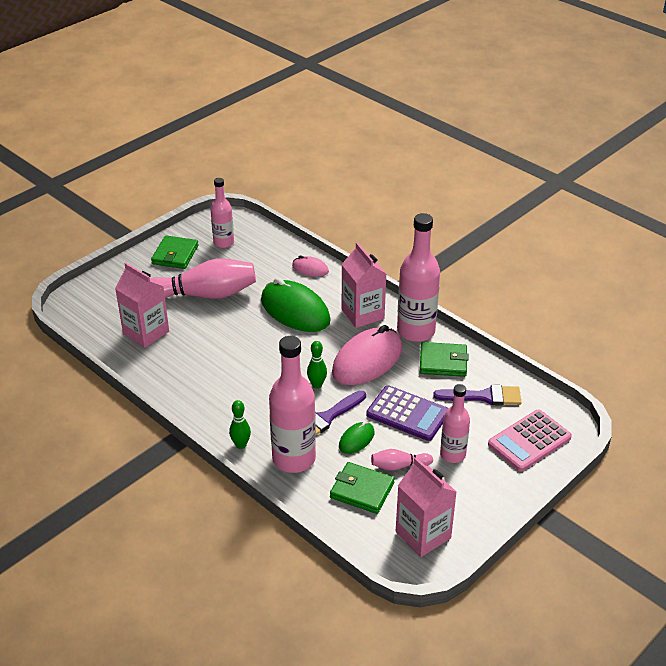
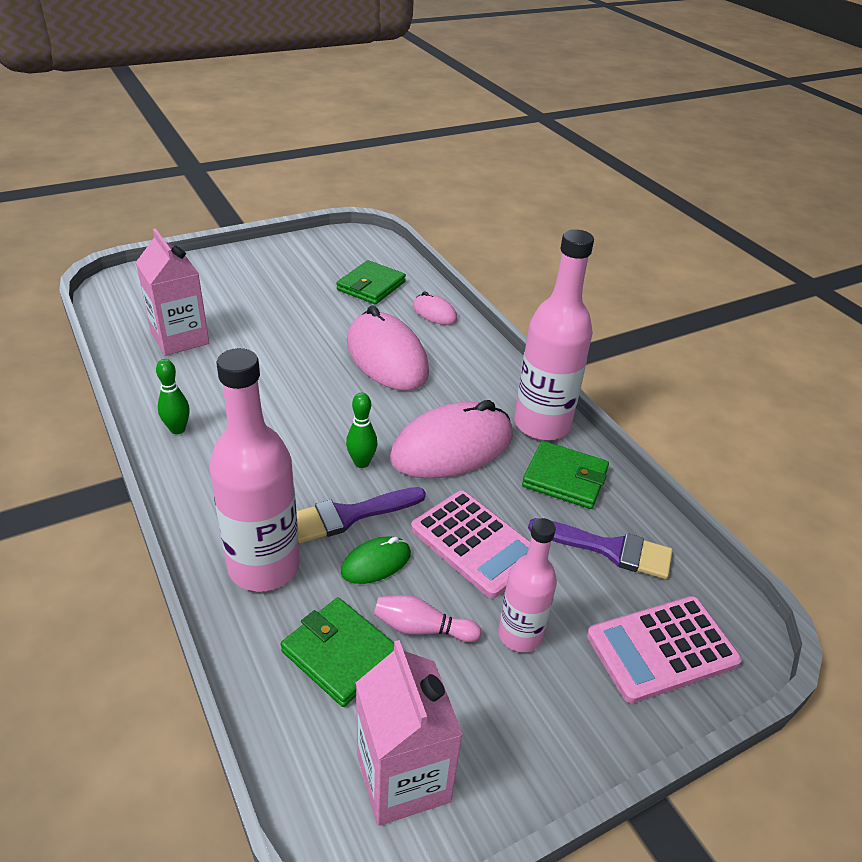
camera: 15 degrees right, 0 degrees up
green wallet [151,235,199,269] -> green wallet moved to [337,260,406,304]
pink bowling pin [151,258,256,299] -> none
pink bottle [211,178,234,248] -> none
green bowling pin [229,400,251,449] -> green bowling pin moved to [156,359,190,434]
green mouse [261,277,331,332] -> pink mouse [347,305,429,391]
pink carton [341,242,386,328] -> none
purple calculator [366,385,449,441] -> pink calculator [411,491,530,598]

